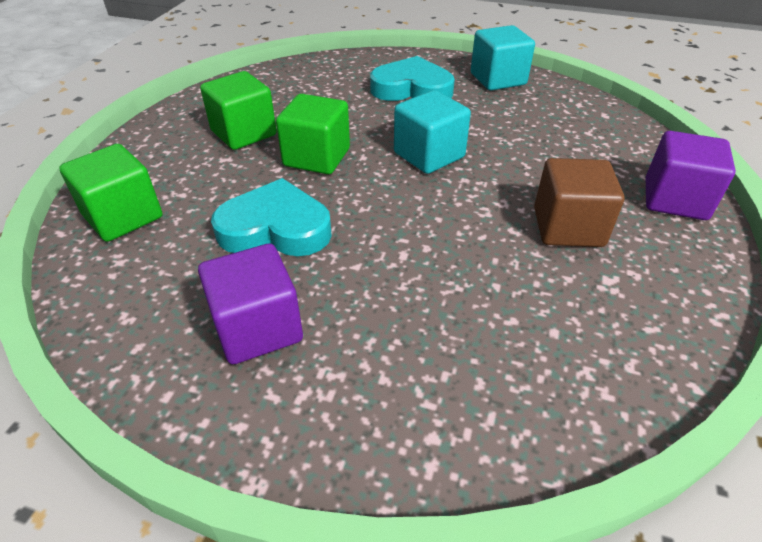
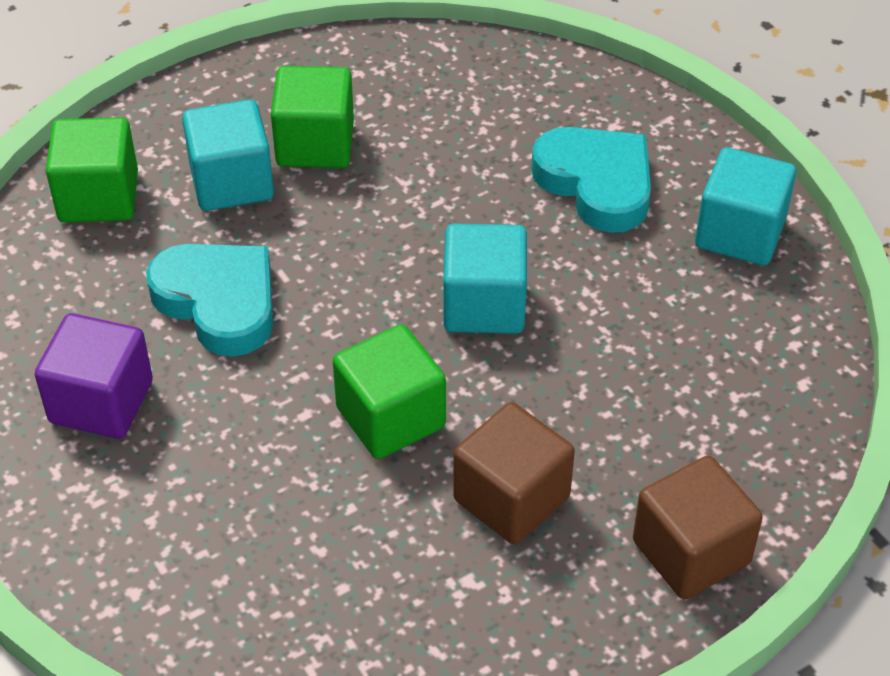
camera: 40 degrees right, 5 degrees up
green cube [276,94,350,174] -> green cube moved to [333,324,446,459]
purple cube [646,131,736,220] -> brown cube [633,456,763,599]
none -> turquoise cube [182,99,274,211]

